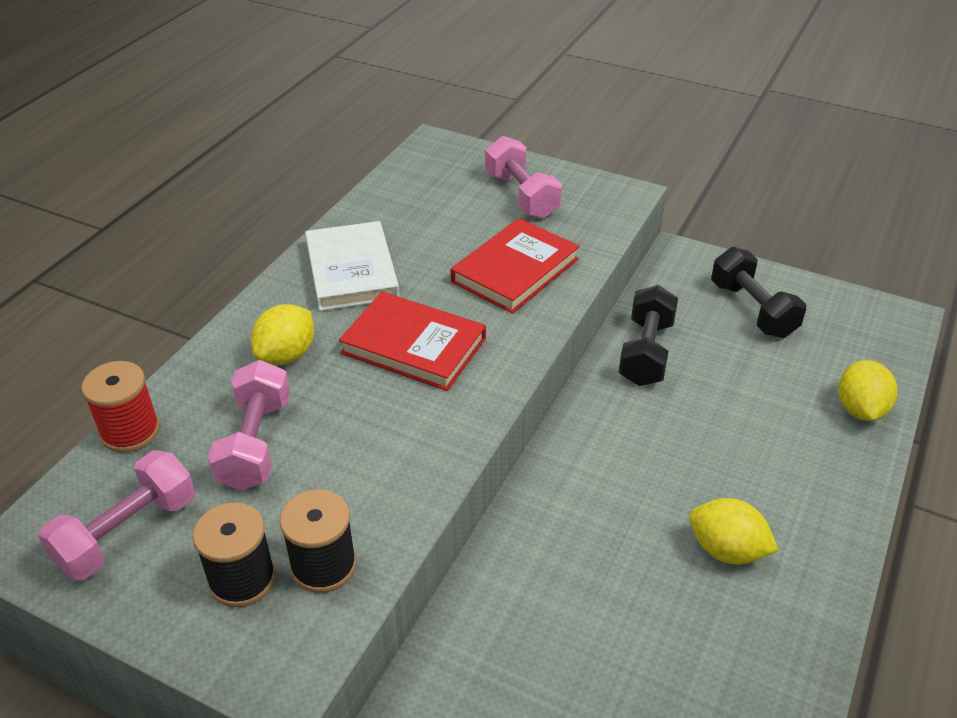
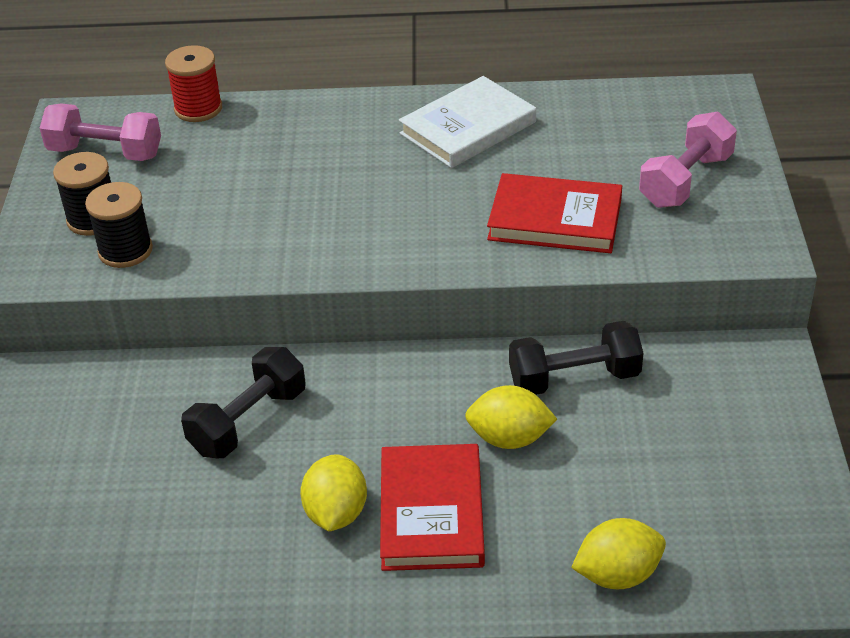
camera: 65 degrees right, 0 degrees up
pink dumbbell [208,360,290,491] -> none
yellow lemon [251,304,314,365] -> yellow lemon moved to [465,385,557,449]
red book [339,292,486,391] -> red book moved to [380,444,485,571]
black dumbbell [711,247,806,338] -> black dumbbell moved to [181,347,306,458]

